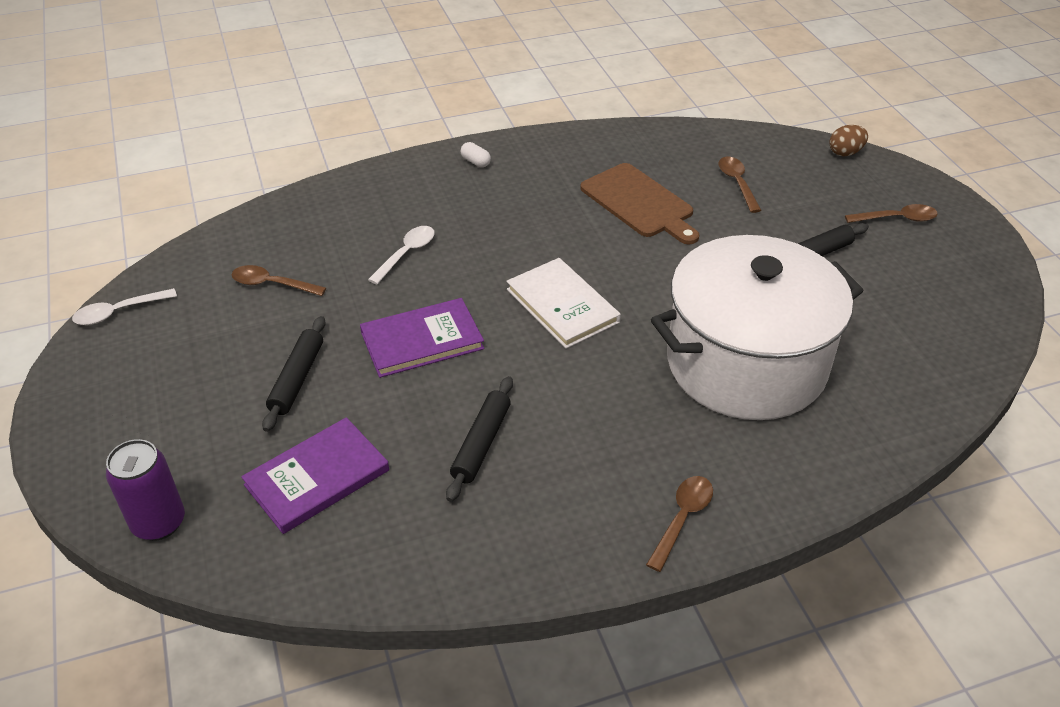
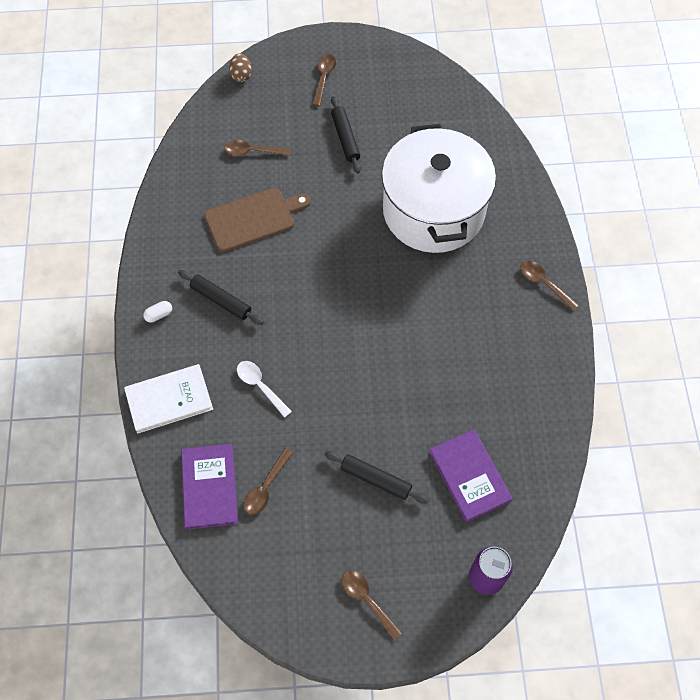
camera: 75 degrees left, 20 degrees up
white spoon [72,288,177,325] -> none
purple book [360,298,484,378] -> purple book moved to [181,444,238,530]
black rolling pin [446,376,513,502] -> black rolling pin moved to [178,270,264,325]
white book [506,258,621,349] -> white book moved to [124,364,213,434]
none -> brown spoon [342,570,402,640]

